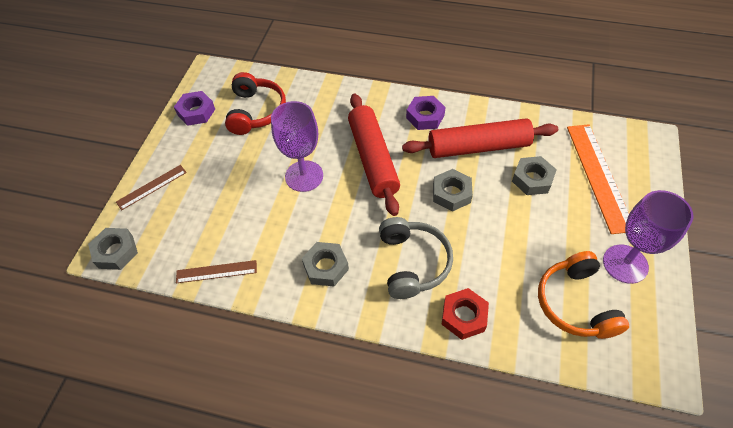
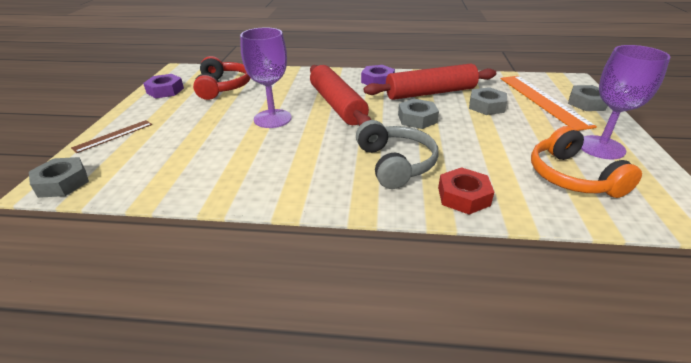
camera: 10 degrees left, 20 degrees down
brown ruler [176,260,257,283] -> none
grey nut [302,242,349,286] -> grey nut moved to [568,85,607,111]

